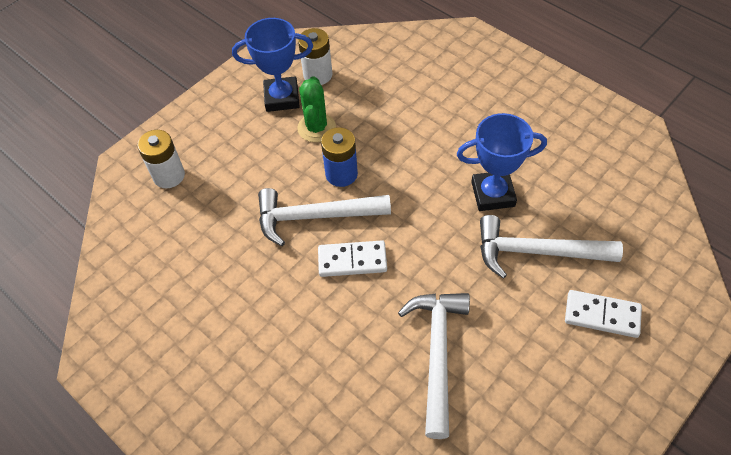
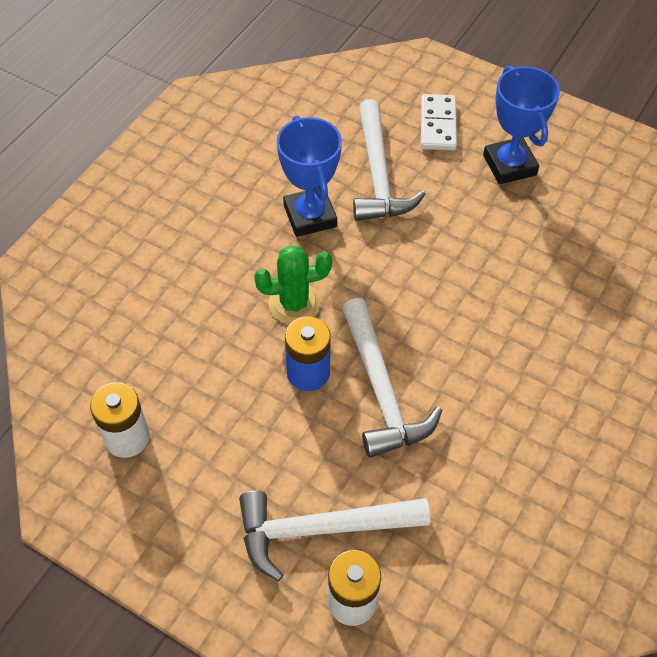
camera: 105 degrees left, 0 degrees up
blue trophy [232,18,313,112] -> blue trophy moved to [483,65,560,184]
green cactus [297,76,336,142] -> green cactus moved to [254,245,332,324]
white domino [318,240,387,277] -> none
white hammer [398,293,470,439] -> white hammer moved to [239,491,430,581]

